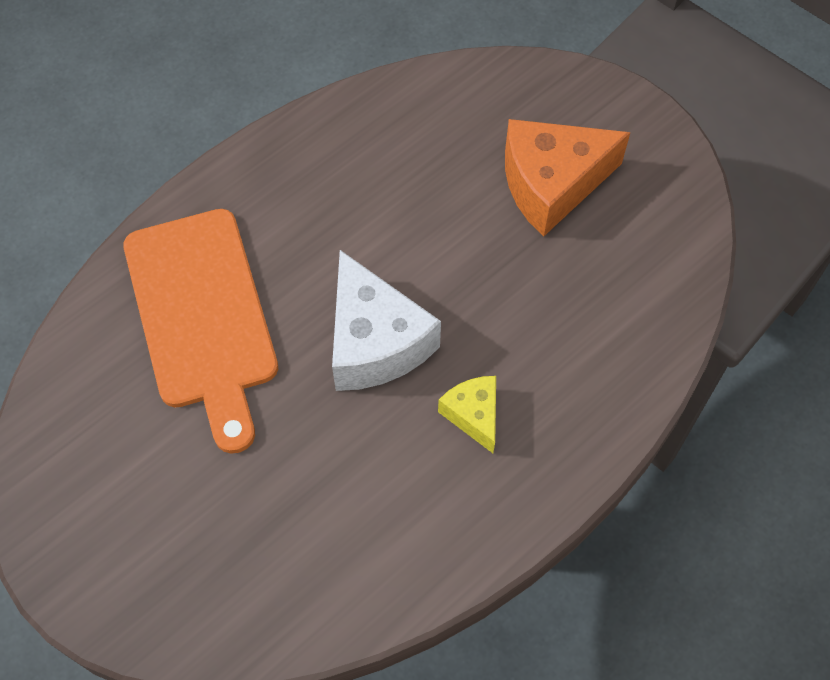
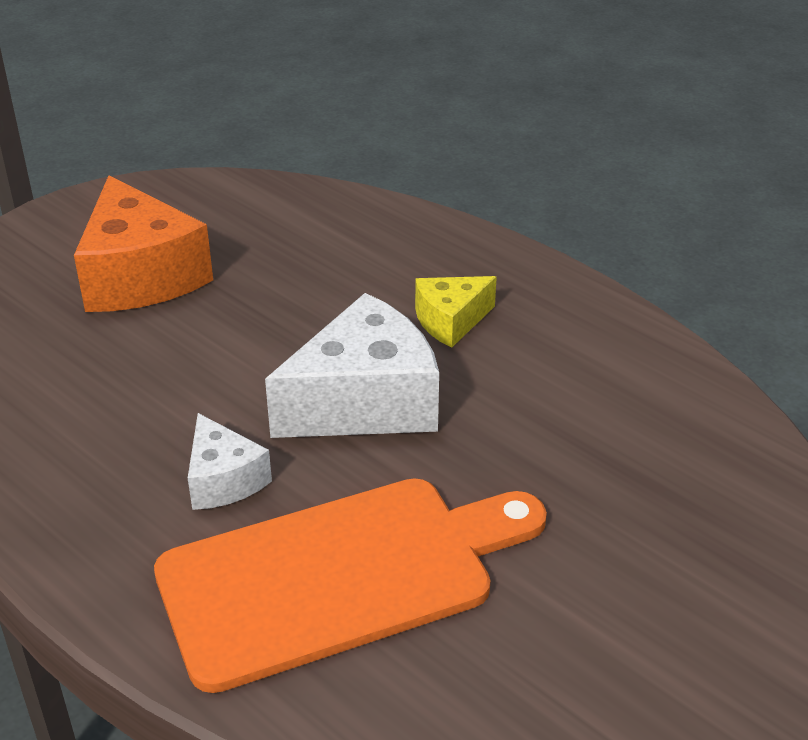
camera: 95 degrees left, 25 degrees down
none -> white cheese [188,413,272,510]

